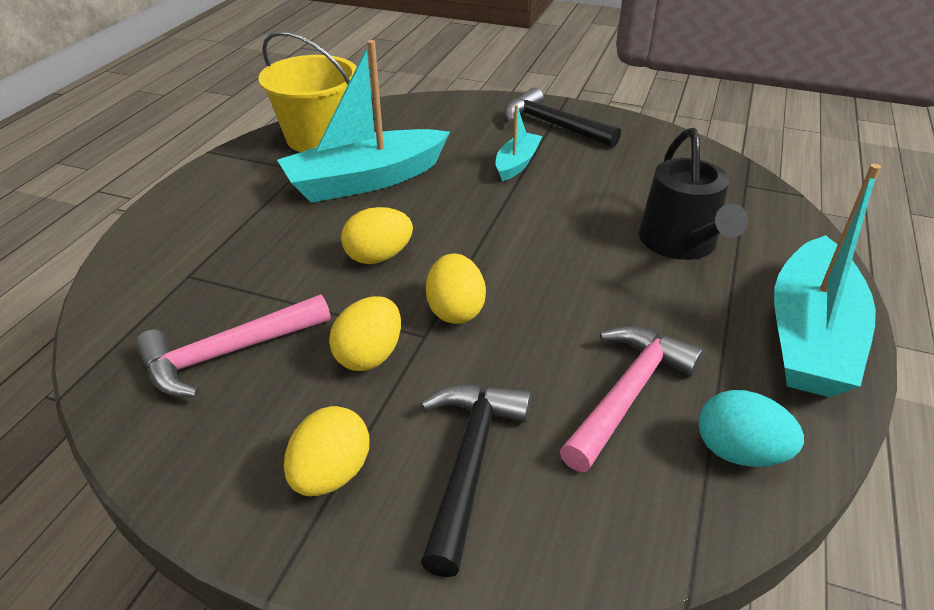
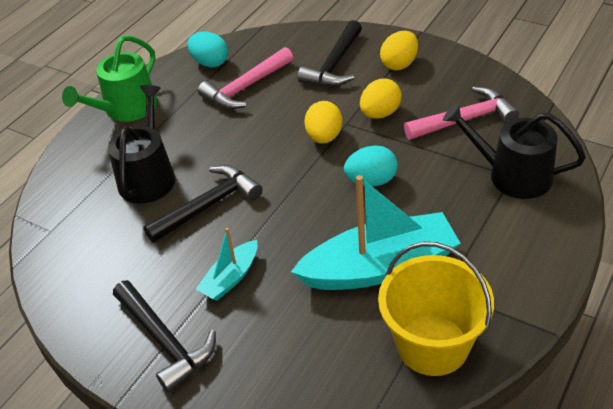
camera: 165 degrees left, 5 degrees up
yellow egg [341,207,413,264] -> turquoise egg [344,146,398,186]
turquoise boat [774,164,881,397] -> green watering can [62,35,157,122]
none -> black hammer [144,165,263,243]
none -> black watering can [443,103,586,199]

